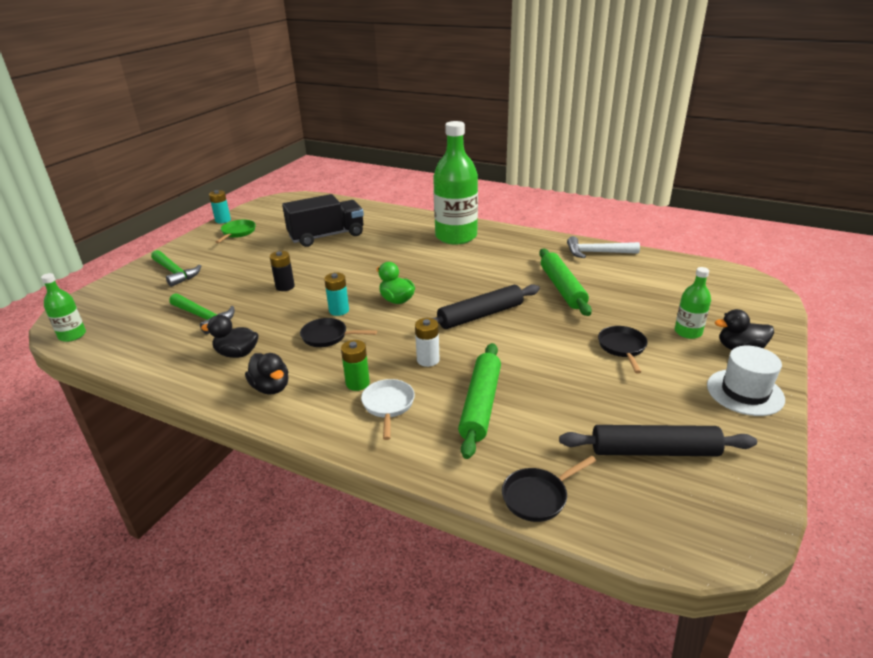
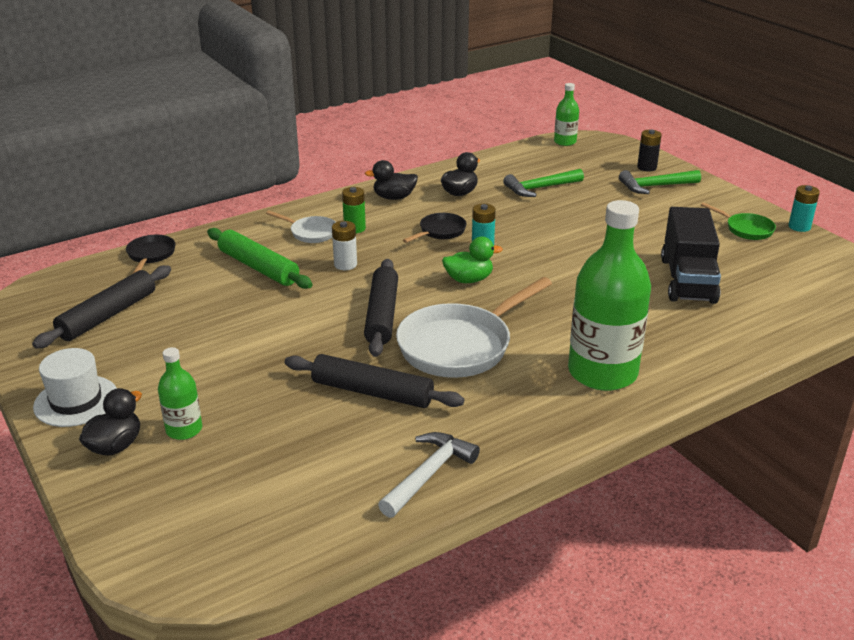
camera: 120 degrees right, 0 degrees up
black battery [270,251,295,291] -> black battery moved to [637,130,662,172]
green rolling pin [539,249,592,316] -> black rolling pin [285,354,464,408]
black pan [598,326,648,373] -> none
none -> white pan [396,277,552,378]

